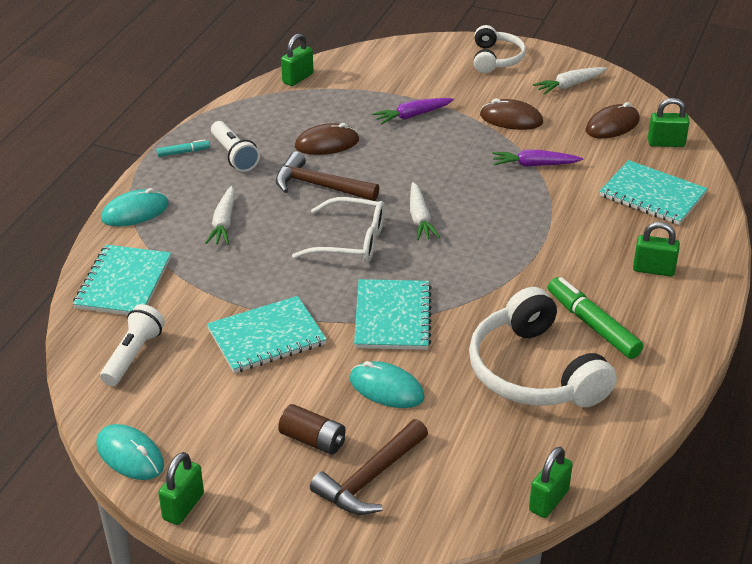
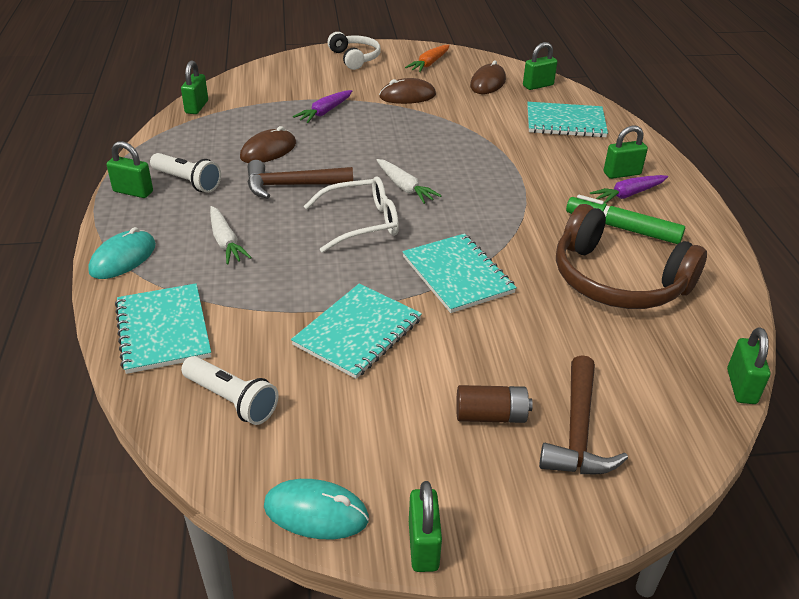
camera: 30 degrees left, 0 degrees up
white flashlight [100,304,165,386] -> white flashlight turned 135 degrees clockwise [181,356,279,425]
turquoise marker [156,139,210,157] -> green padlock [107,141,153,198]
turquoise mouse [350,361,425,408] -> none
white headphones [469,287,617,407] -> brown headphones [556,204,707,309]
purple carrot [492,150,583,167] -> purple carrot moved to [590,175,668,203]
white carrot [533,67,607,95] -> orange carrot [405,45,450,72]

